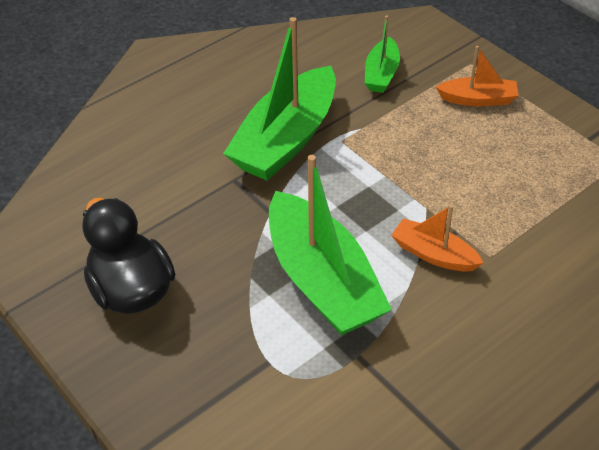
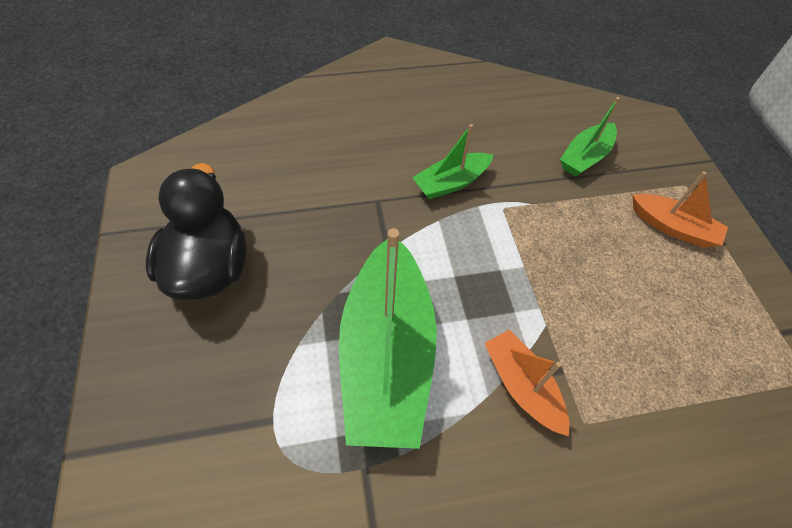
camera: 25 degrees right, 10 degrees up
green boat [223,17,336,181] -> green boat [412,124,493,199], size x0.51

